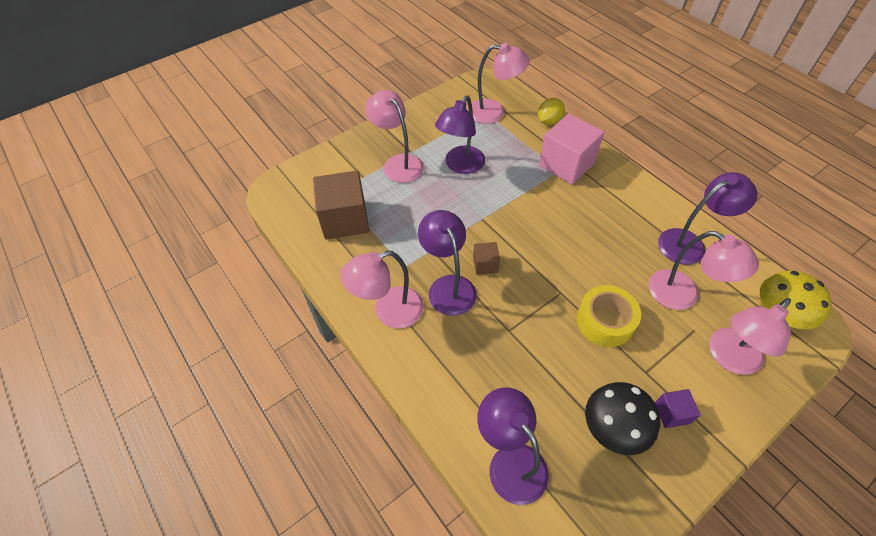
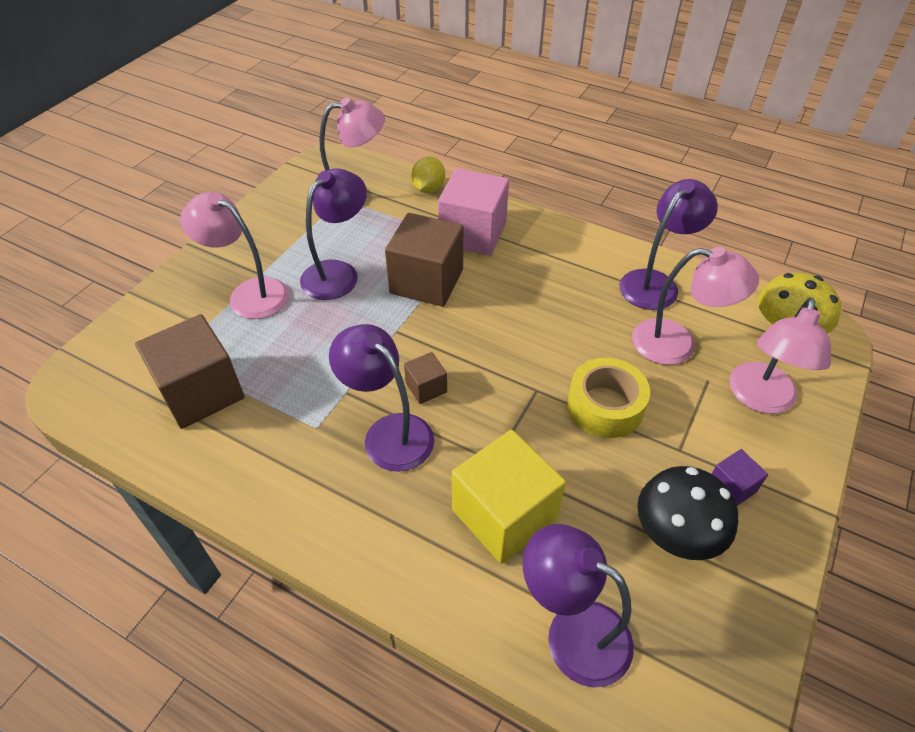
camera: 25 degrees left, 5 degrees down
pink lamp [340,251,424,328] -> none
purple lamp [435,96,485,174] -> purple lamp turned 150 degrees counterclockwise [300,168,367,300]
none -> brown cube [385,213,463,307]
none -> yellow cube [452,430,566,564]

